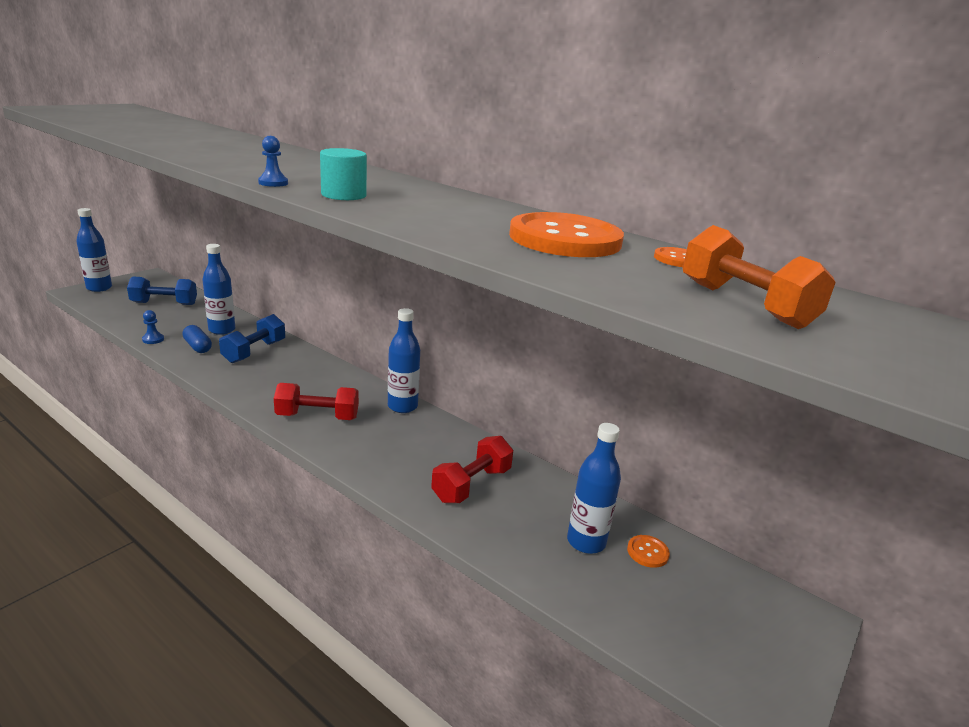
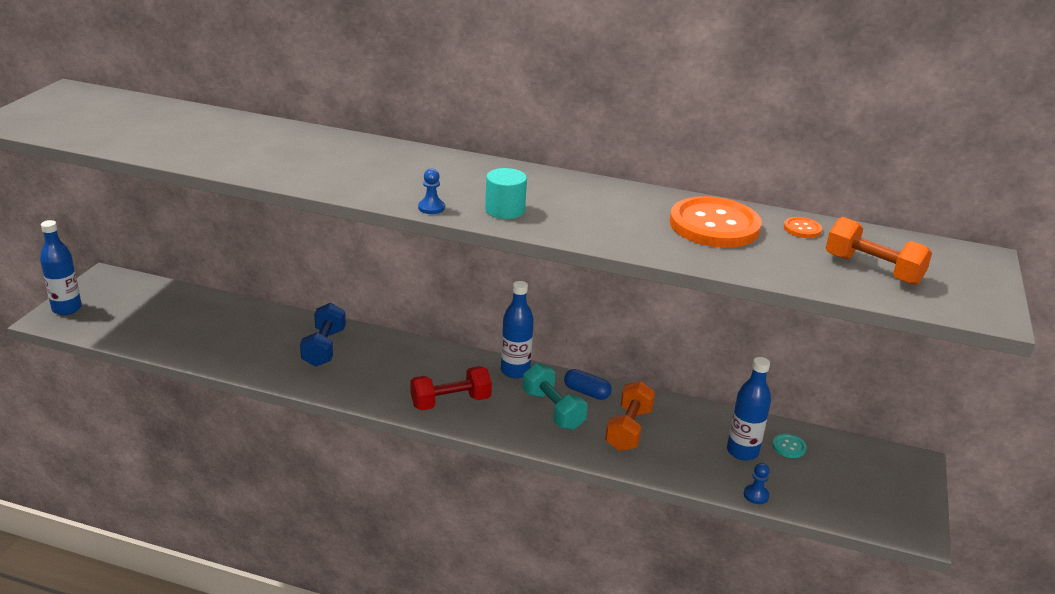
camera: 20 degrees left, 5 degrees up
blue dumbbell [127,277,197,305] -> none
blue pawn [142,310,164,344] -> blue pawn moved to [744,463,770,504]
blue capsule [182,325,212,353] -> blue capsule moved to [564,369,612,400]
blue bottle [202,244,235,335] -> none
red dumbbell [431,436,513,503] -> orange dumbbell [605,381,655,451]
orange button [627,535,670,568] -> turquoise button [772,434,806,458]
none -> turquoise dumbbell [523,363,588,430]

